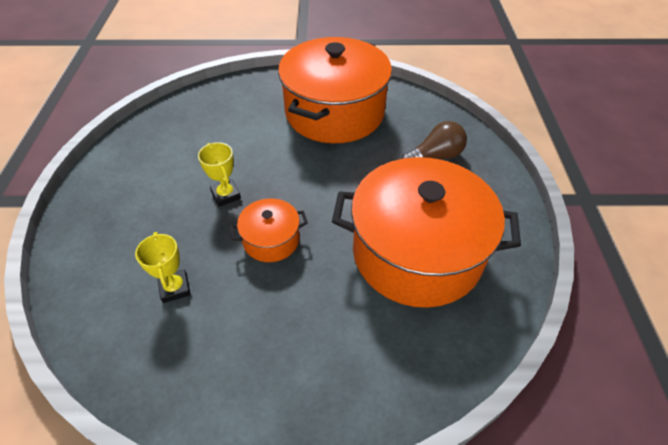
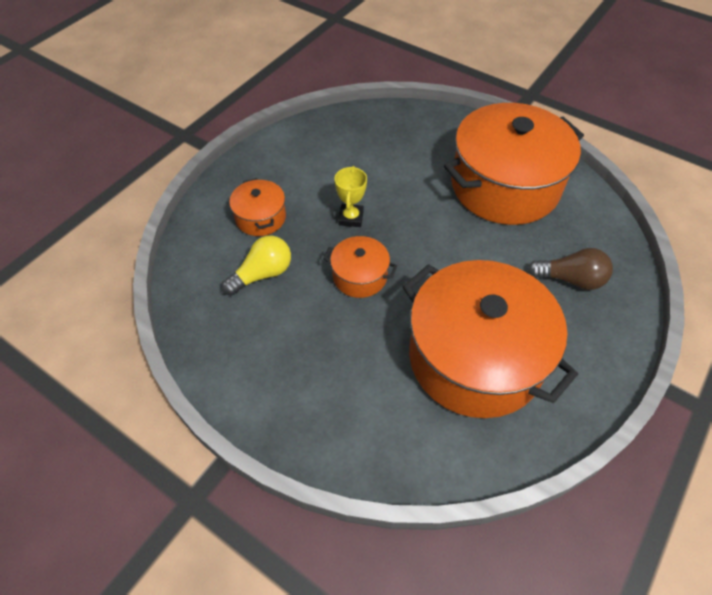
camera: 35 degrees right, 5 degrees up
yellow trophy [135,232,191,303] -> yellow light bulb [222,235,291,296]
none -> orange pot [229,178,286,236]

